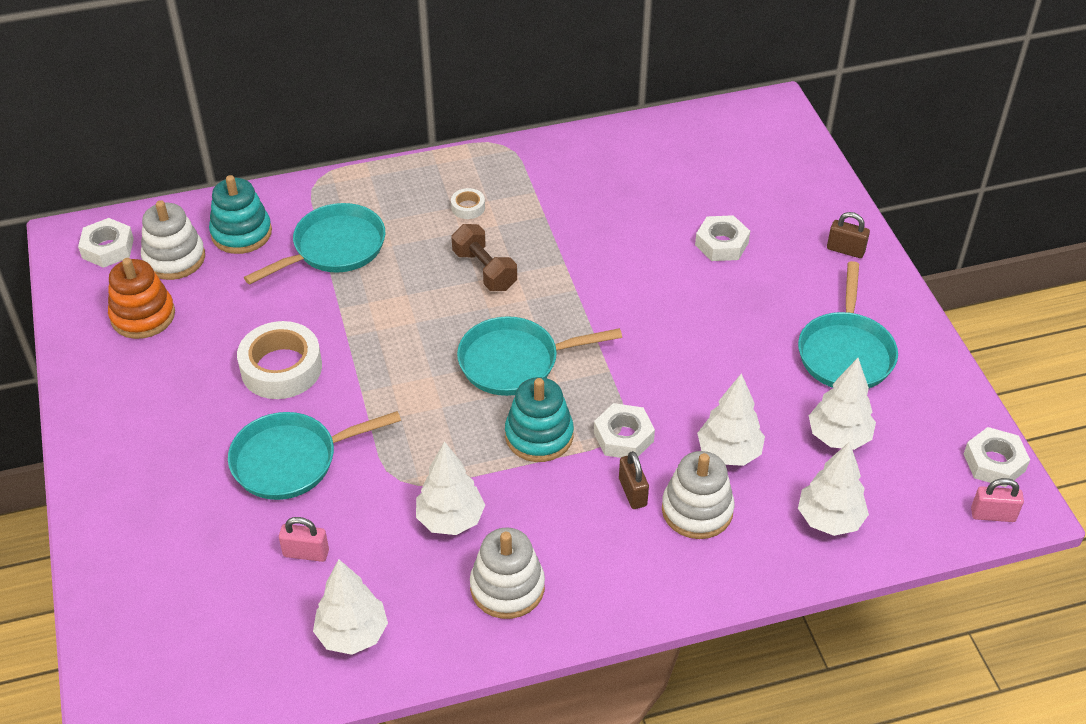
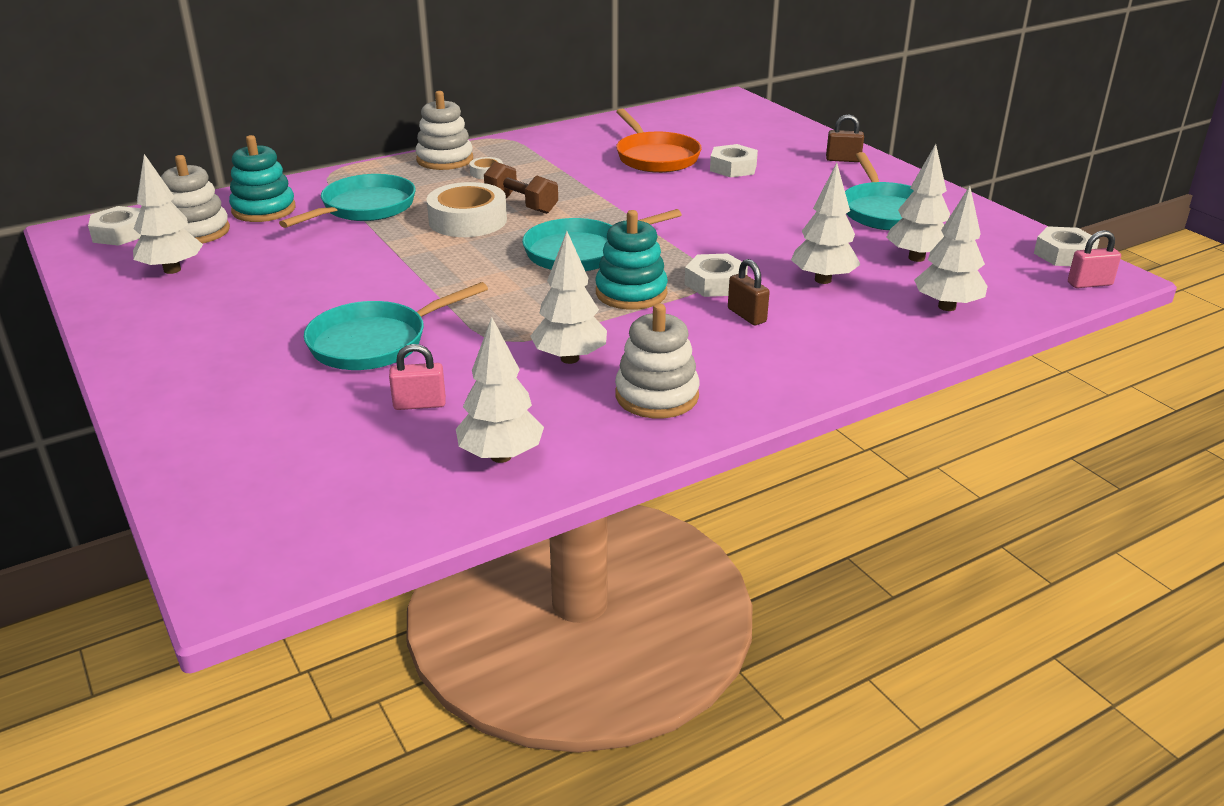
camera: 15 degrees left, 15 degrees down
orange stacking toy [108,258,175,339] -> white tree [133,154,203,274]
white tape [237,321,322,399] -> white tape moved to [426,182,507,237]
white stacking toy [662,451,735,539] -> white stacking toy moved to [415,91,473,170]
none -> orange pan [616,109,702,173]

